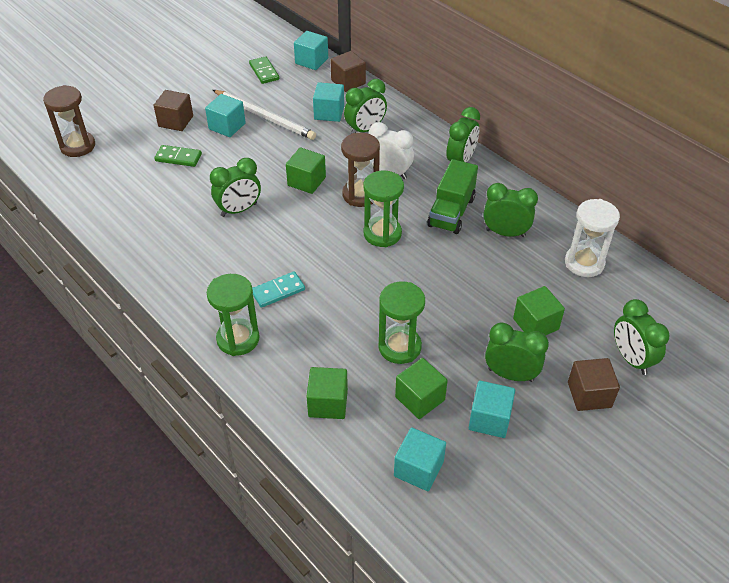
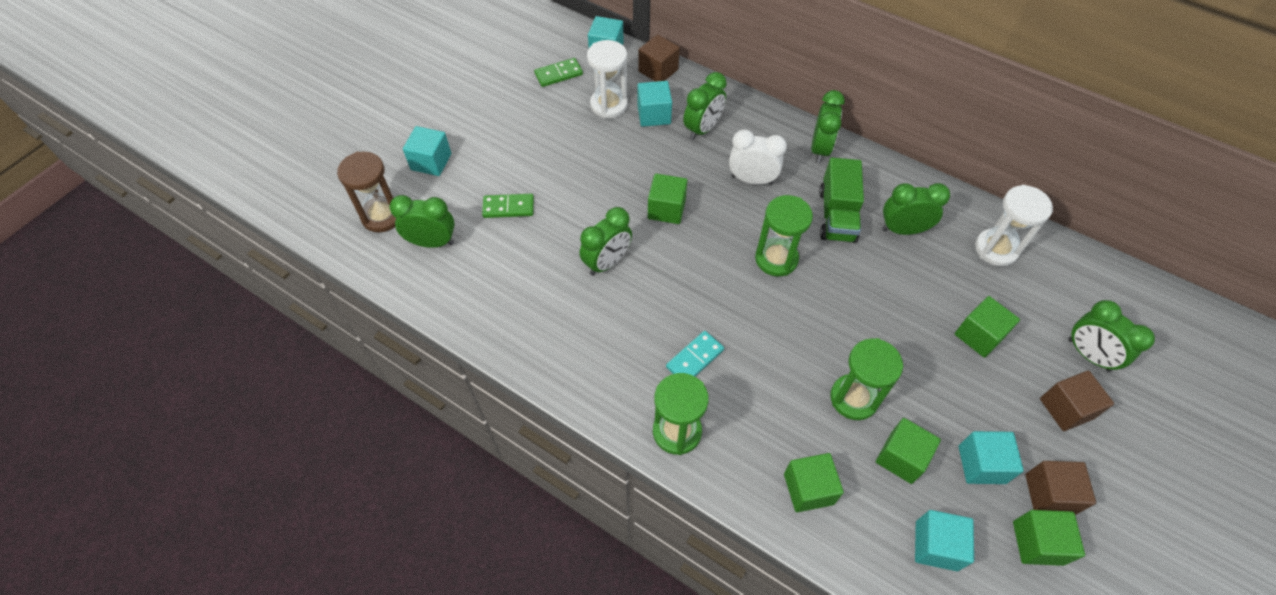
camera: 15 degrees left, 10 degrees up
brown cube [153,90,193,131] -> brown cube moved to [1025,461,1096,515]
turquoise cube [205,94,246,137] -> turquoise cube moved to [403,126,451,176]
white pencil [213,90,316,140] -> none
green domino [249,56,279,84] -> green domino turned 75 degrees counterclockwise [534,58,583,87]
brown hourglass [341,133,380,207] -> none
green clock [485,323,549,382] -> green clock moved to [389,195,455,248]
none -> white hourglass [587,40,628,119]
none -> green cube [1013,510,1085,566]

